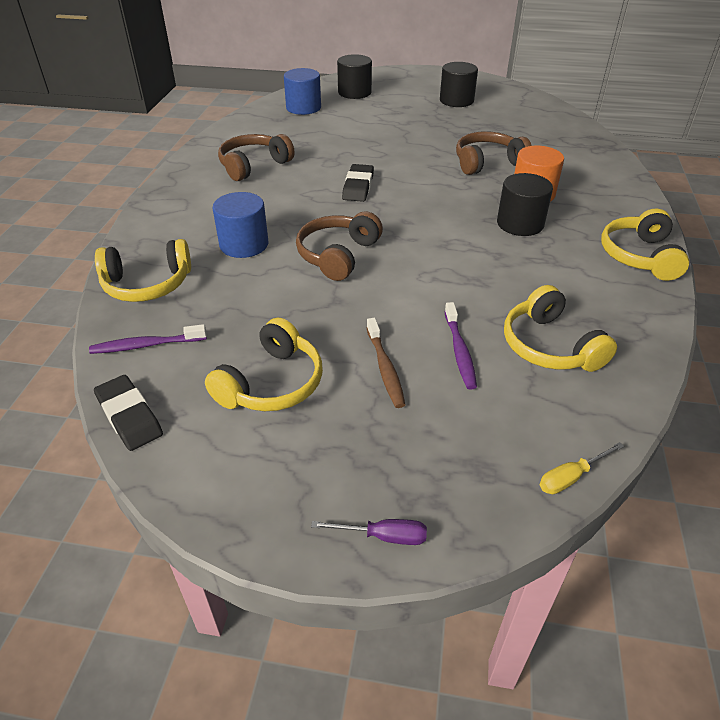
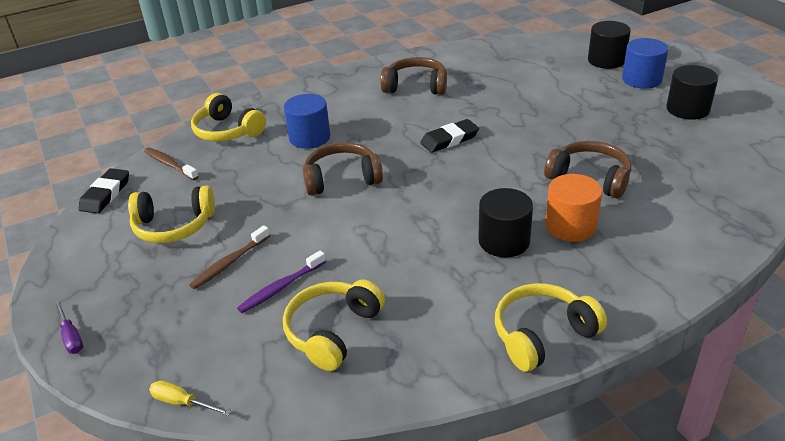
camera: 55 degrees right, 5 degrees down
purple toothbrush [89,324,207,354] -> brown toothbrush [144,147,199,180]
blue cylinder [284,68,321,115] -> blue cylinder moved to [622,38,668,89]

